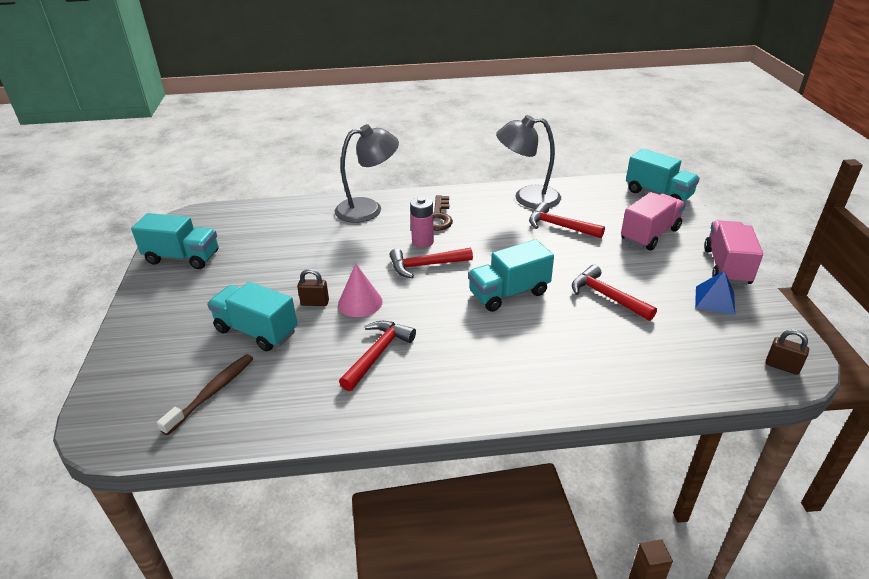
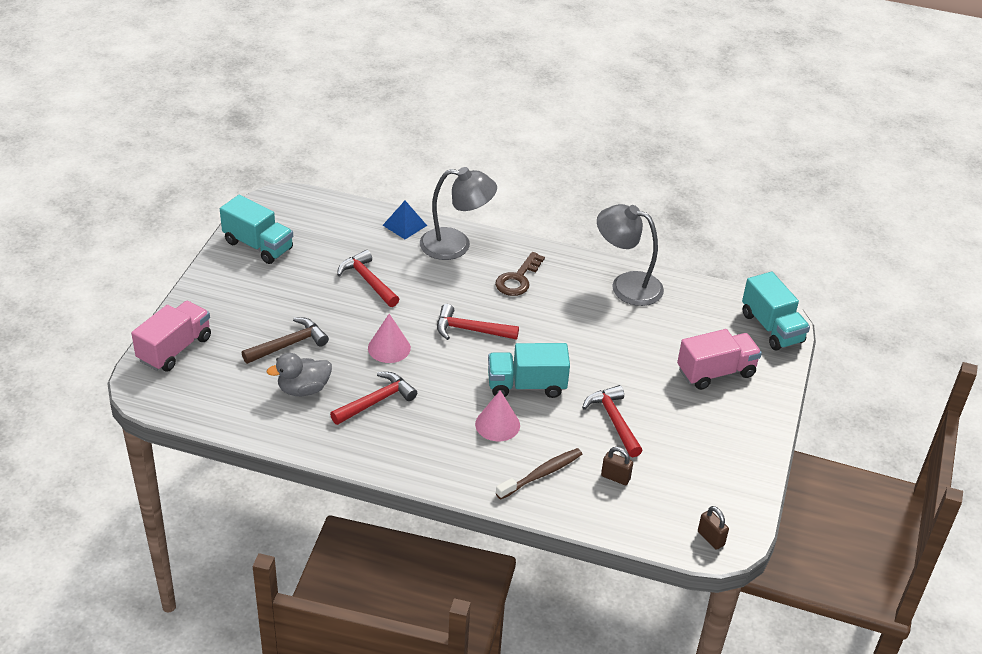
camera: 20 degrees right, 5 degrees up
brown toothbrush [157,354,253,435] -> brown toothbrush moved to [496,448,582,500]
turquoise truck [207,282,298,351] -> brown hammer [242,317,329,364]
brown padlock [297,269,329,306] -> brown padlock moved to [601,447,633,485]
pink battery [410,197,434,248] -> none
red hammer [529,202,605,238] -> red hammer moved to [337,250,399,307]
blue pyramid [695,271,735,315] -> blue pyramid moved to [383,201,427,239]
pink truck [704,220,763,285] -> pink truck moved to [131,301,211,372]
none -> grey duck [267,353,332,396]
none -> pink cone [475,390,520,441]

